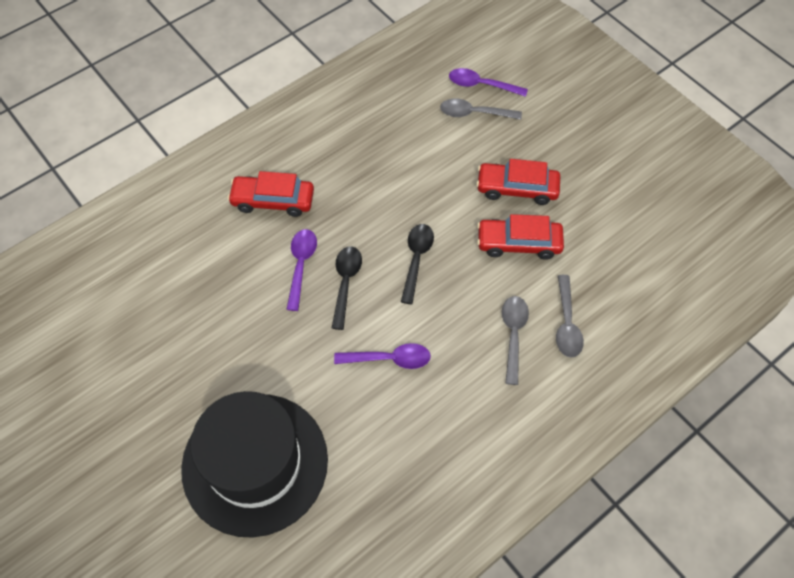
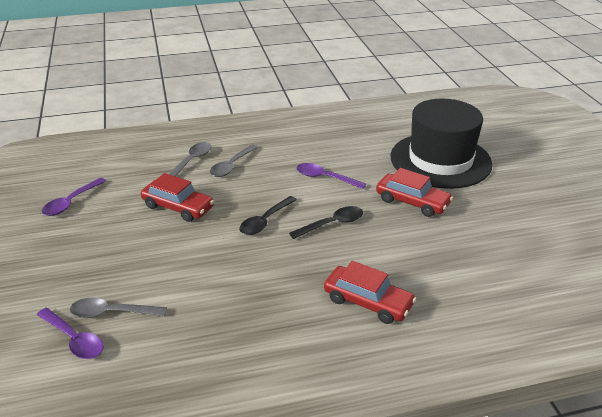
camera: 155 degrees left, 25 degrees down
purple spoon [286,229,317,311] -> purple spoon moved to [42,178,106,216]
black spoon [332,246,362,330] -> black spoon turned 150 degrees counterclockwise [289,206,363,239]
grey spoon [440,99,522,120] -> grey spoon turned 150 degrees clockwise [70,297,167,318]
red car [476,159,560,205] -> red car moved to [376,168,453,217]

